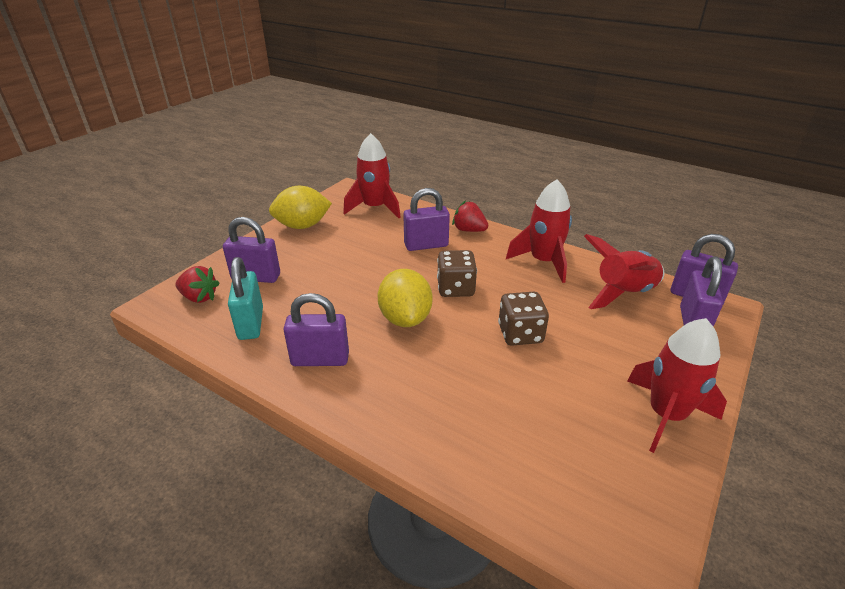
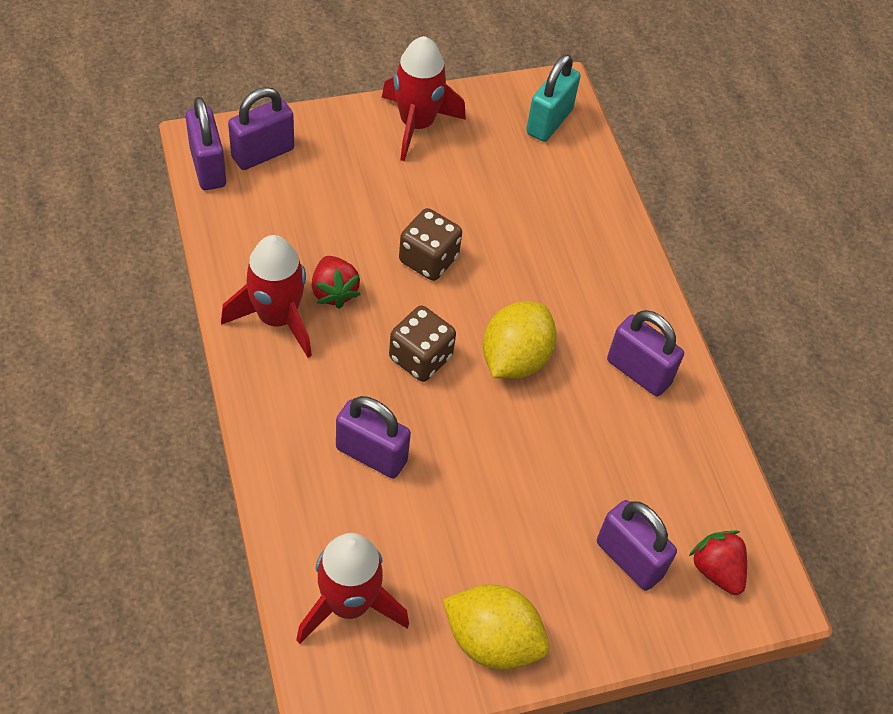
camera: 145 degrees left, 20 degrees up
turquoise padlock [228,257,263,340] -> turquoise padlock moved to [526,54,581,142]
red strawberry [452,200,488,232] -> red strawberry moved to [312,256,361,309]
red rocket [584,234,665,309] -> none

